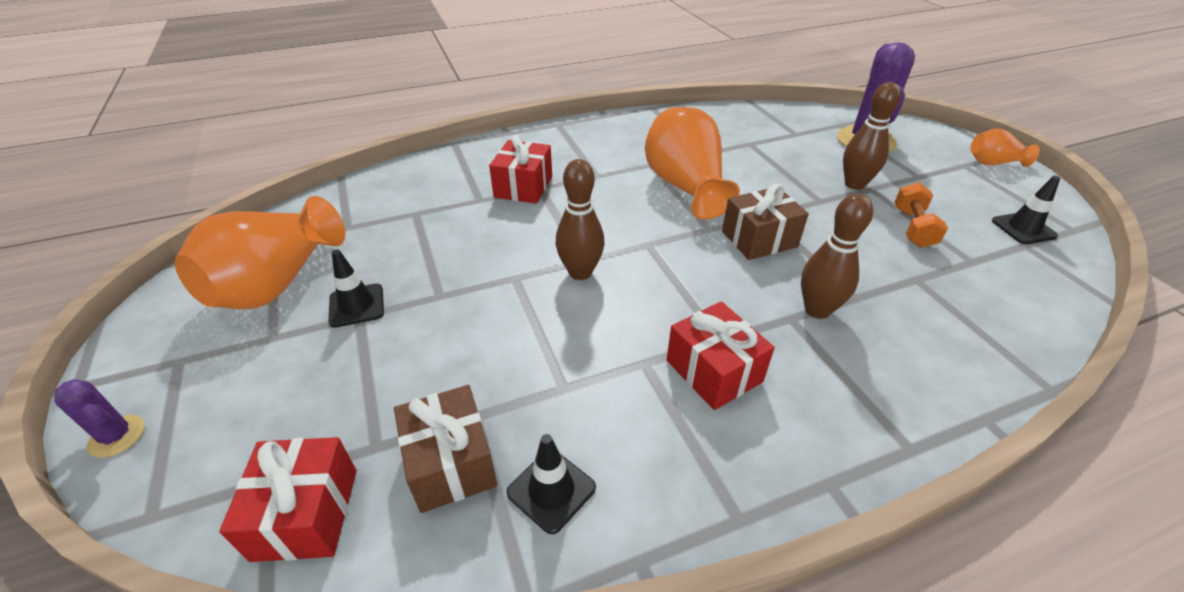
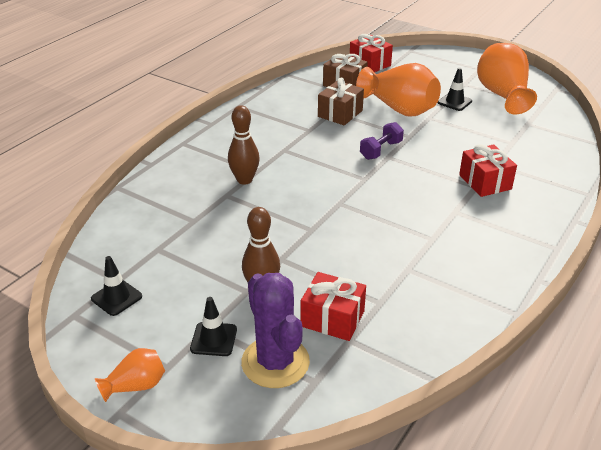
camera: 145 degrees right, 5 degrees down
purple cactus [55,379,145,458] -> none
black traffic cone [506,434,596,534] -> black traffic cone moved to [190,297,237,356]
brown bowling pin [555,159,605,280] -> purple dumbbell [360,122,404,160]
orange vase [645,107,740,219] -> orange vase moved to [356,63,441,116]
red gift [667,301,775,410] -> red gift moved to [301,272,366,341]
brown gift [722,184,809,260] -> brown gift moved to [318,78,364,125]
orange dumbbell [895,182,948,248] -> none

